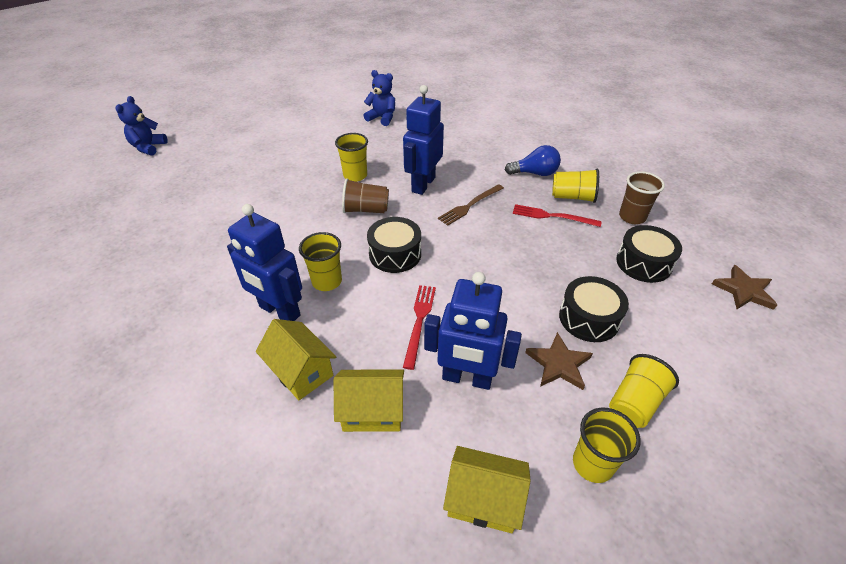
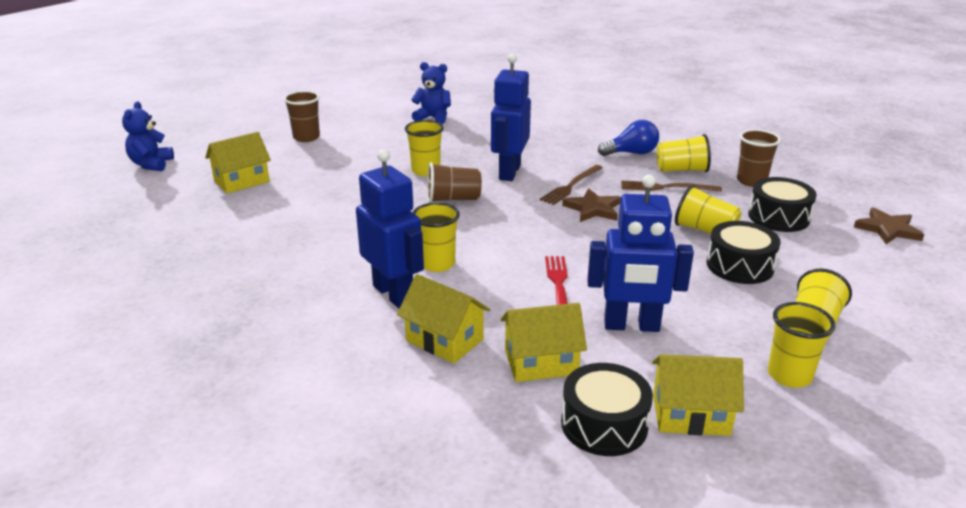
camera: 10 degrees left, 15 degrees down
blue robot [227,204,302,321] -> blue robot turned 150 degrees counterclockwise [356,149,424,308]
black drum [367,217,421,273] -> black drum moved to [561,363,653,456]
red fork [513,204,602,227] -> brown fork [621,180,722,192]
brown star [525,332,593,390] -> brown star moved to [562,188,621,222]
none -> yellow house [205,132,271,194]
none -> brown cup [284,91,320,142]
none -> yellow cup [675,185,742,234]

